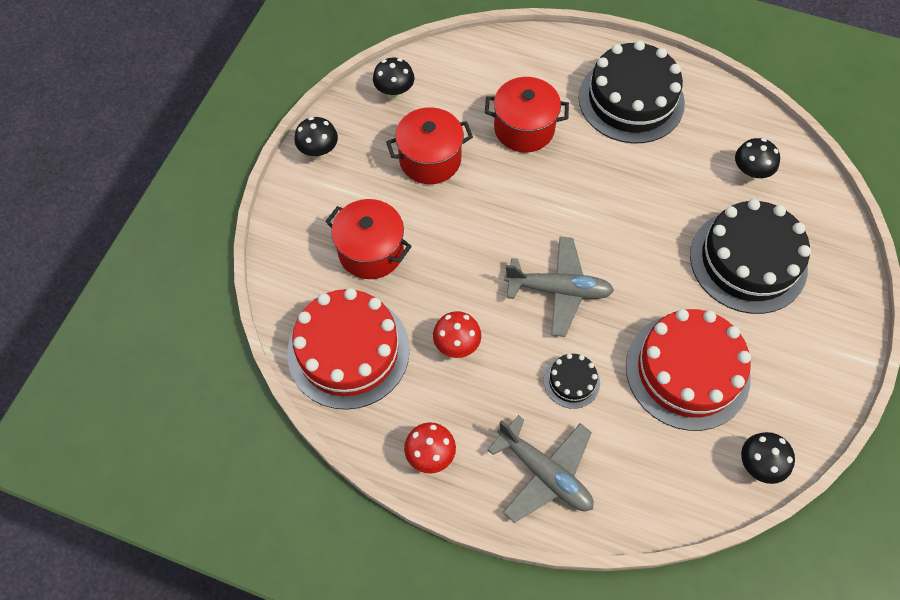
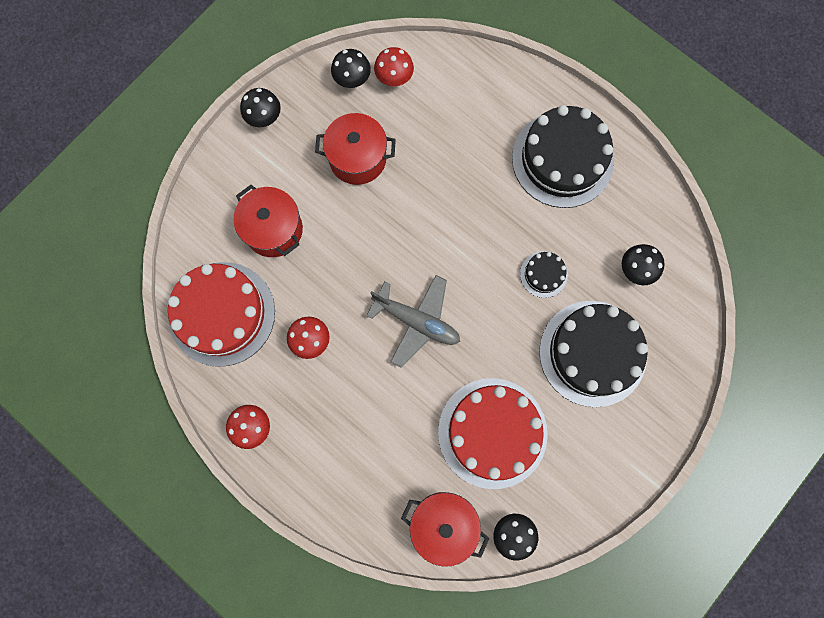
camera: 20 degrees right, 15 degrees up
red pot [485,77,569,152] -> red pot moved to [401,492,489,567]
grey plane [487,415,594,523] -> none
black cake [544,353,600,409] -> black cake moved to [520,252,568,298]
none -> red mushroom [374,47,414,87]

